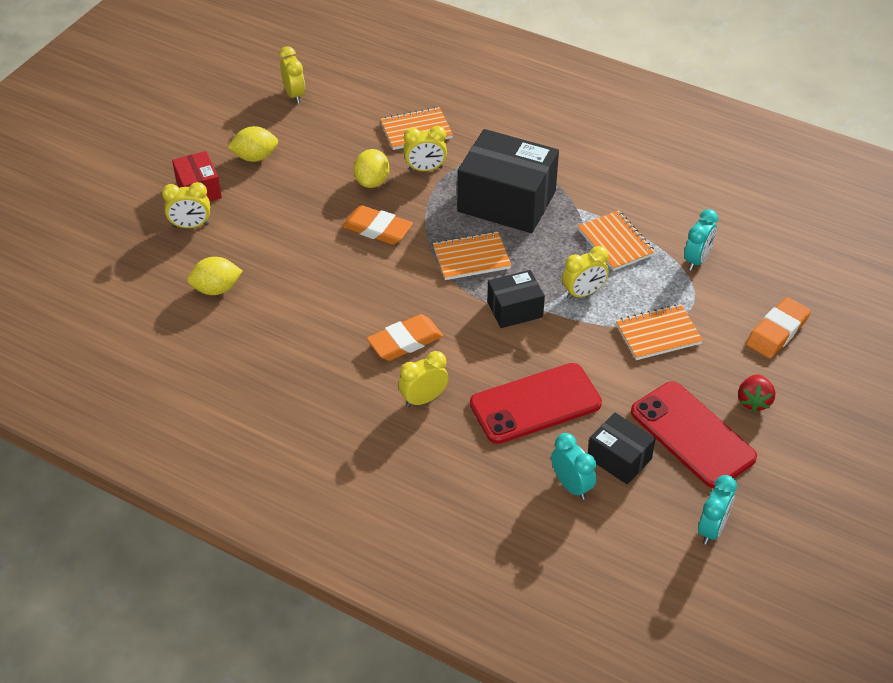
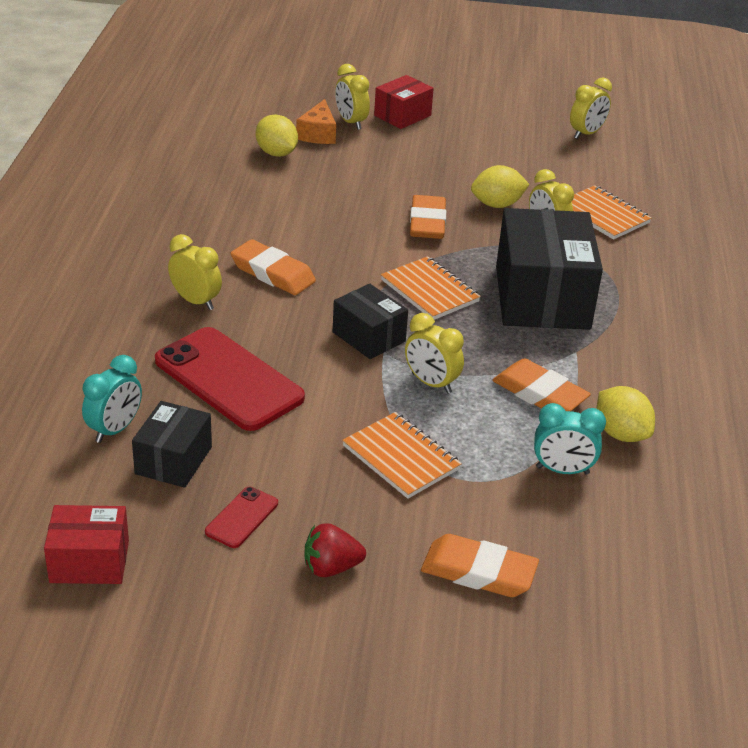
camera: 65 degrees right, 10 degrees down
yellow lemon [227,126,278,162] -> yellow lemon moved to [597,386,655,442]
orange notebook [578,210,655,271] -> orange eraser [492,358,591,411]
red phone [631,382,757,488] -> red phone [205,487,278,548], size x0.46
turquoise clock [698,475,737,545] -> red box [44,505,129,584]
none -> orange cheese [296,99,336,144]

